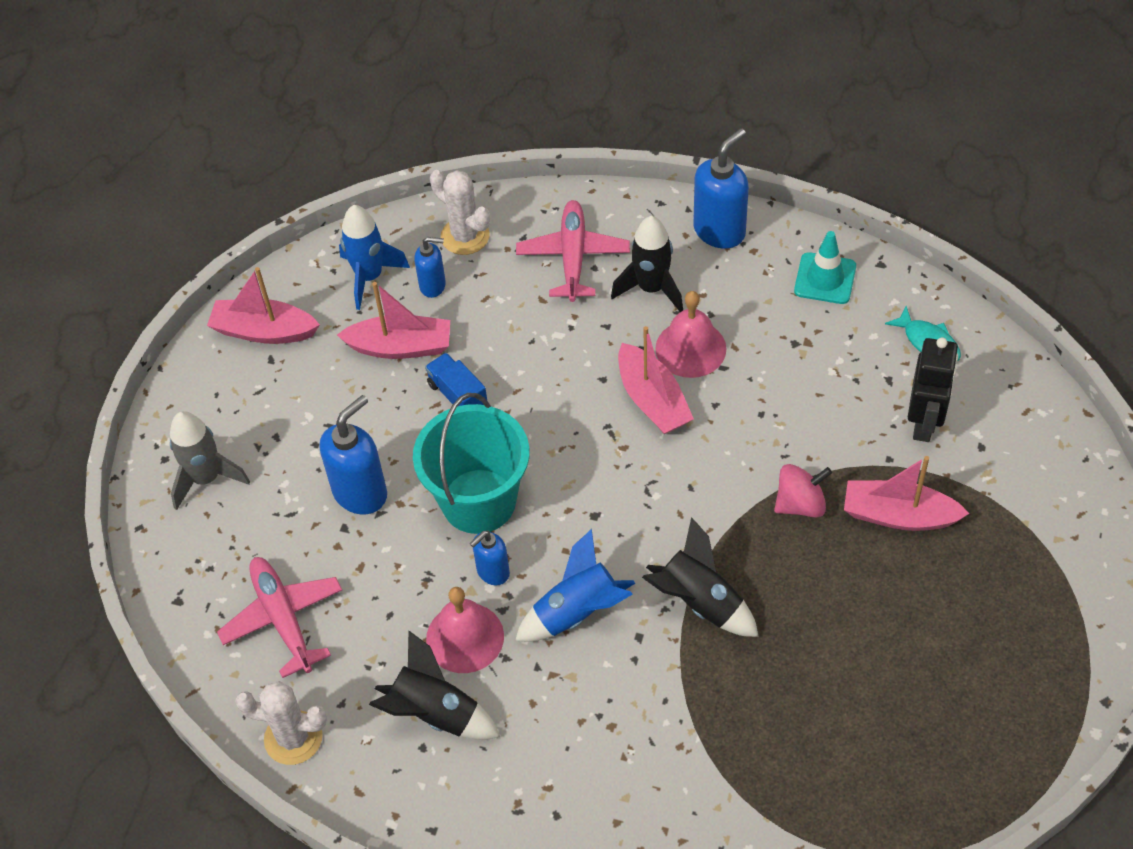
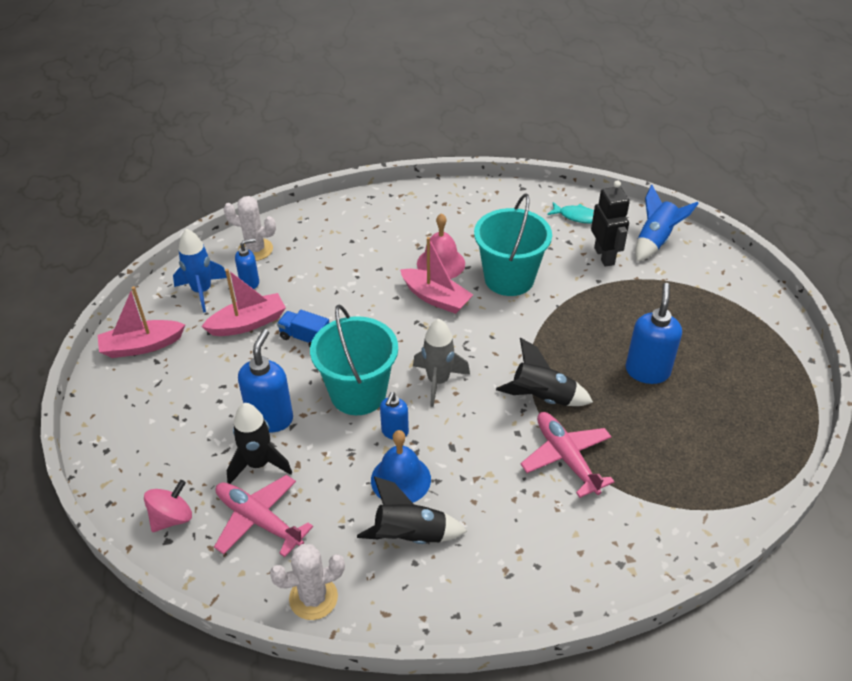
camera: 30 degrees left, 10 degrees down
grey rocket [170,411,250,510] -> grey rocket moved to [413,319,470,407]
pink bell [426,587,504,673] -> blue bell [371,430,431,503]
blue rocket [515,529,635,642] -> blue rocket moved to [635,185,699,262]
pink plane [516,200,630,302] -> pink plane moved to [521,412,614,498]
black rocket [611,216,683,312] -> black rocket moved to [227,403,292,484]
blue soap dispenser [693,128,749,249] -> blue soap dispenser moved to [626,283,682,384]
pink spinning top [774,464,832,518] -> pink spinning top moved to [144,480,192,532]
turquoise traffic cone [794,231,856,304] -> none
pink boat [844,456,970,531] -> none
none -> turquoise bucket [474,194,552,296]

